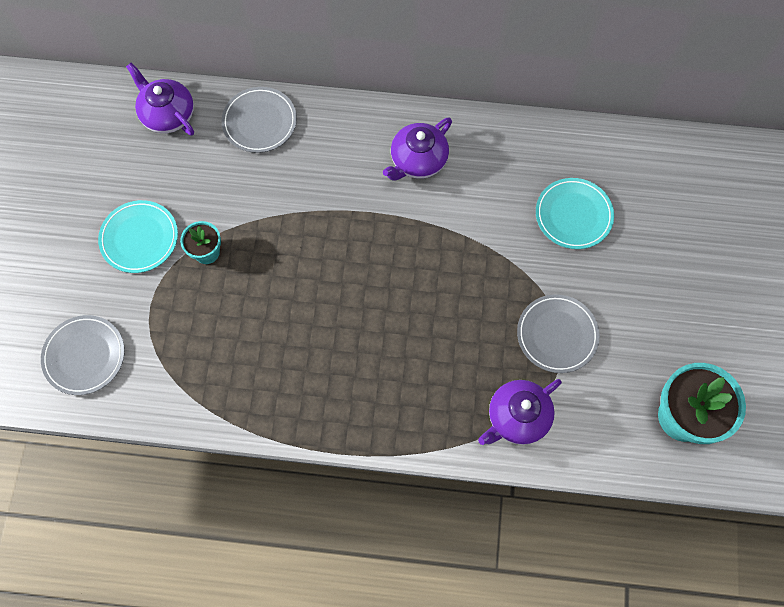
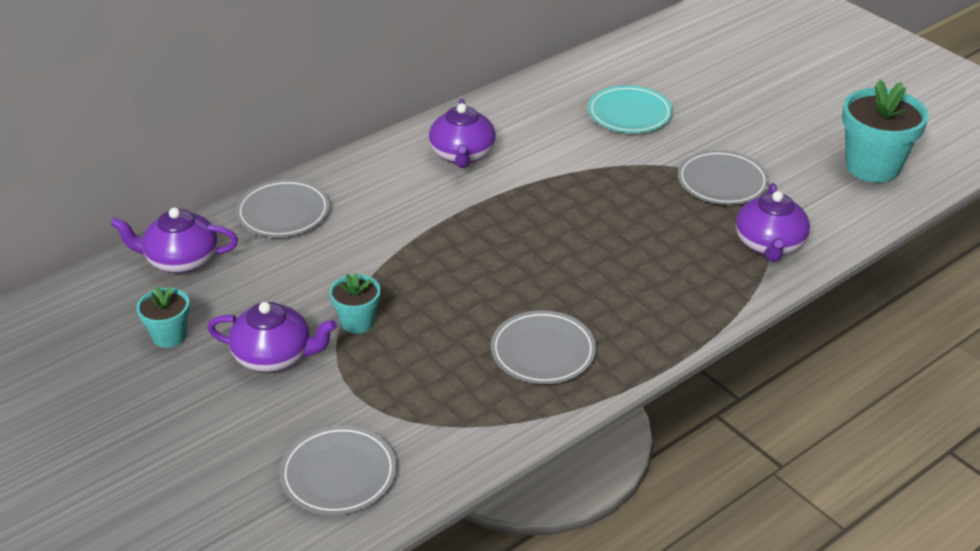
camera: 45 degrees left, 30 degrees down
turquoise plate [98,200,178,273] -> purple teapot [207,302,337,372]
none -> turquoise flower pot [137,286,190,348]
none -> grey plate [491,311,596,384]

